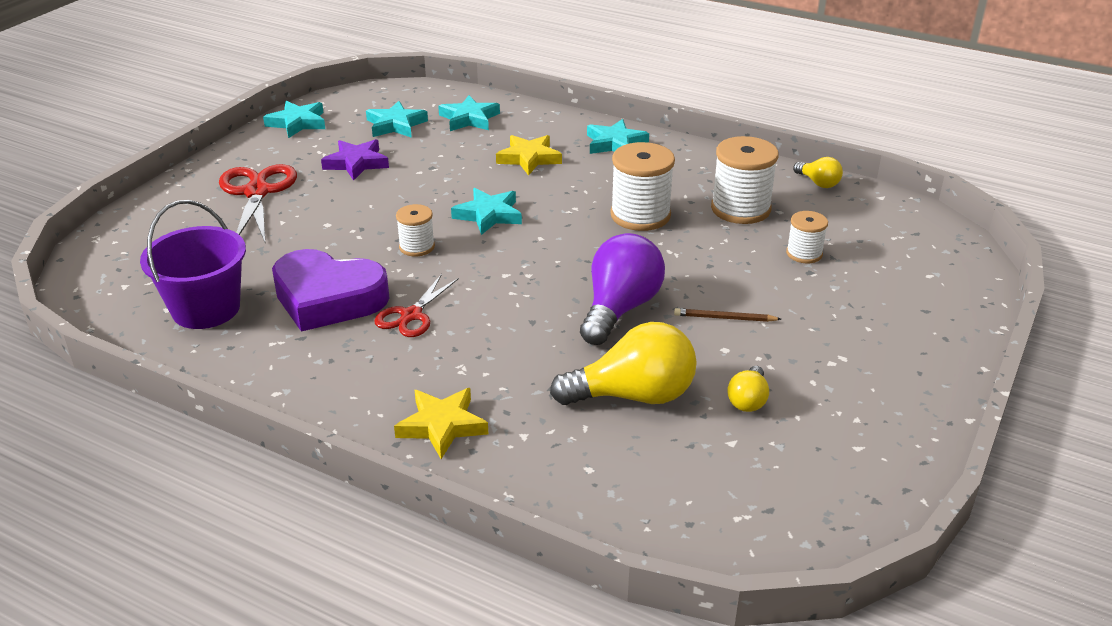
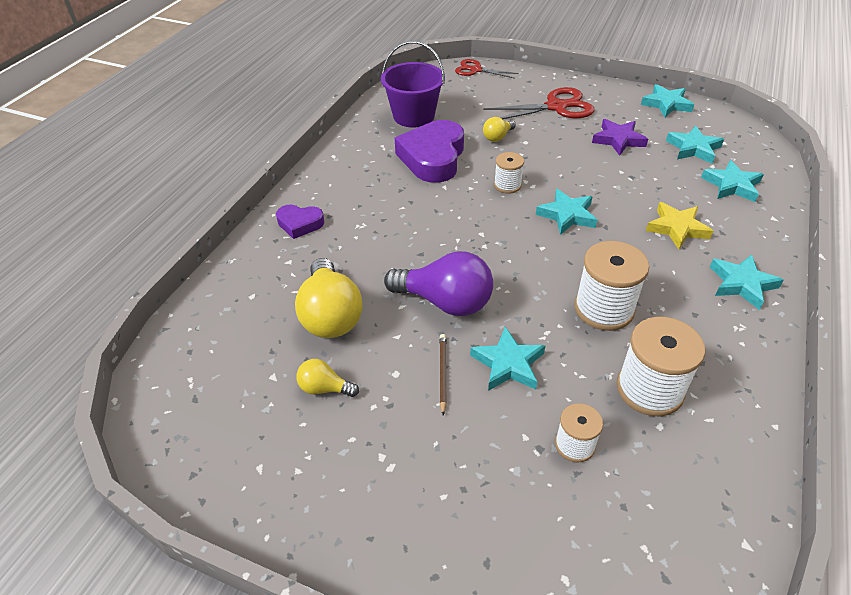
camera: 85 degrees right, 10 degrees up
red scissors [374,274,459,337] -> red scissors moved to [455,59,518,79]
yellow star [394,388,488,459] -> purple heart [276,205,324,239]
yellow light bulb [793,157,843,188] -> yellow light bulb moved to [483,117,516,142]
none -> turquoise star [470,327,545,391]

